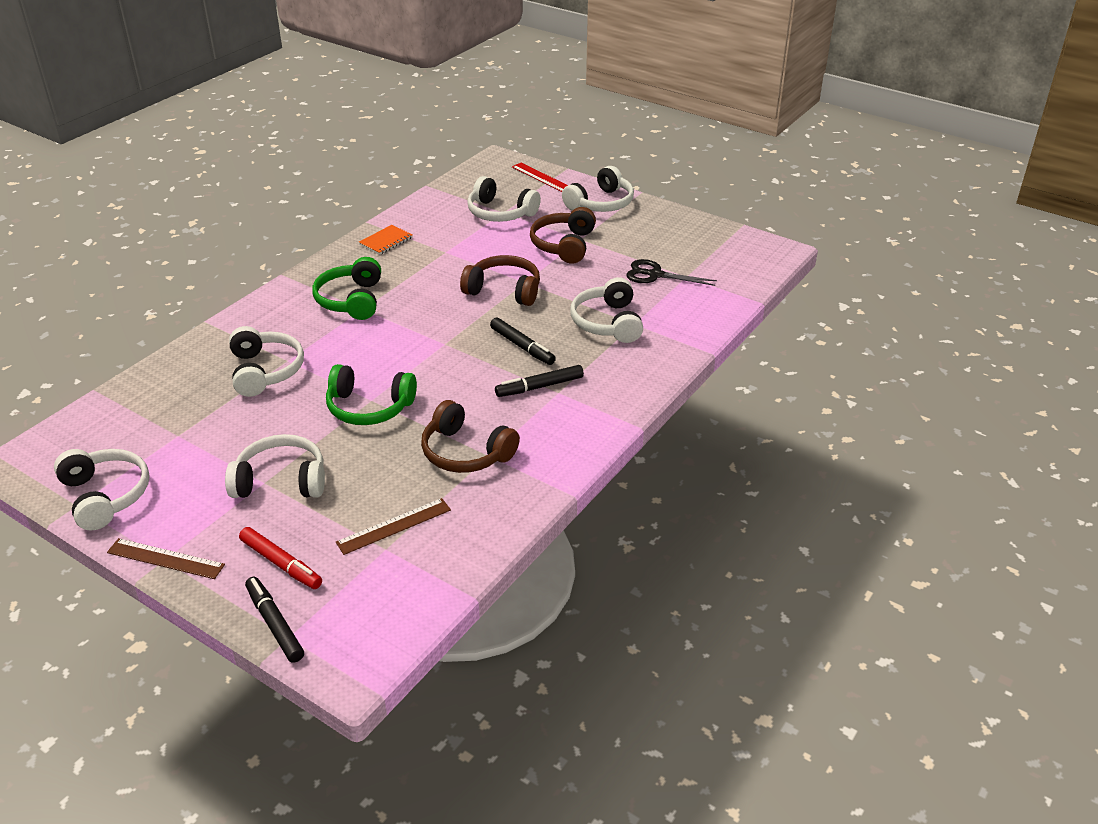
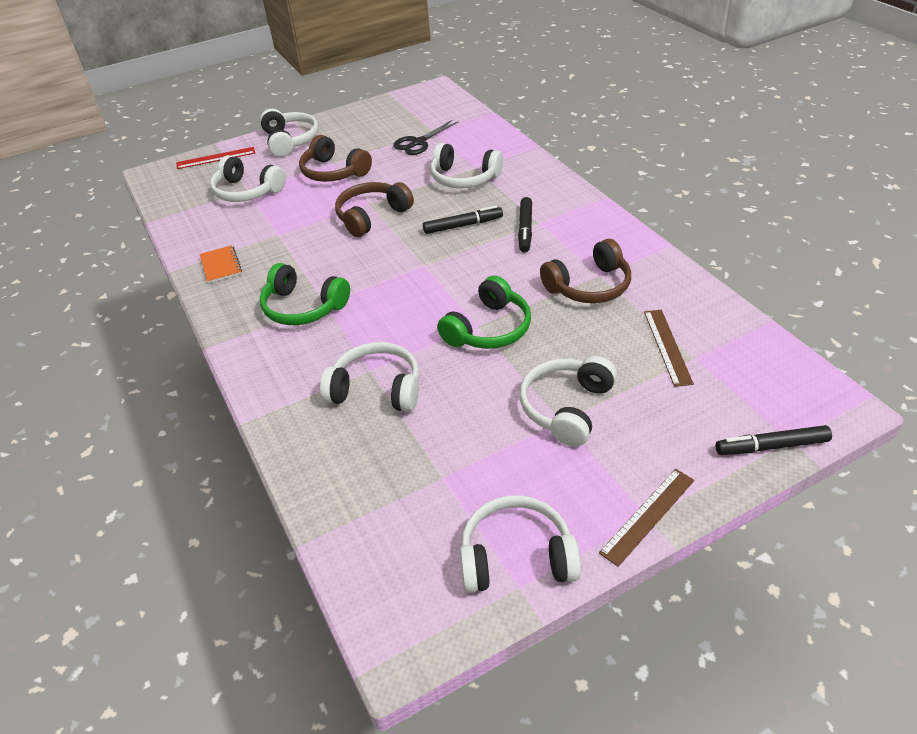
camera: 60 degrees left, 5 degrees up
red marker [239,527,322,589] -> none
white headphones [467,176,541,222] -> white headphones turned 60 degrees clockwise [210,155,286,202]

